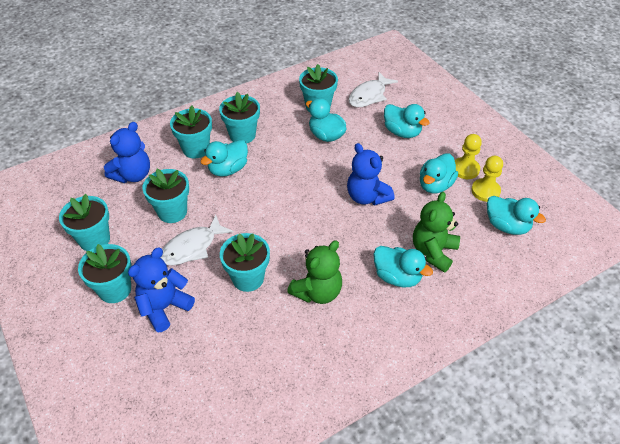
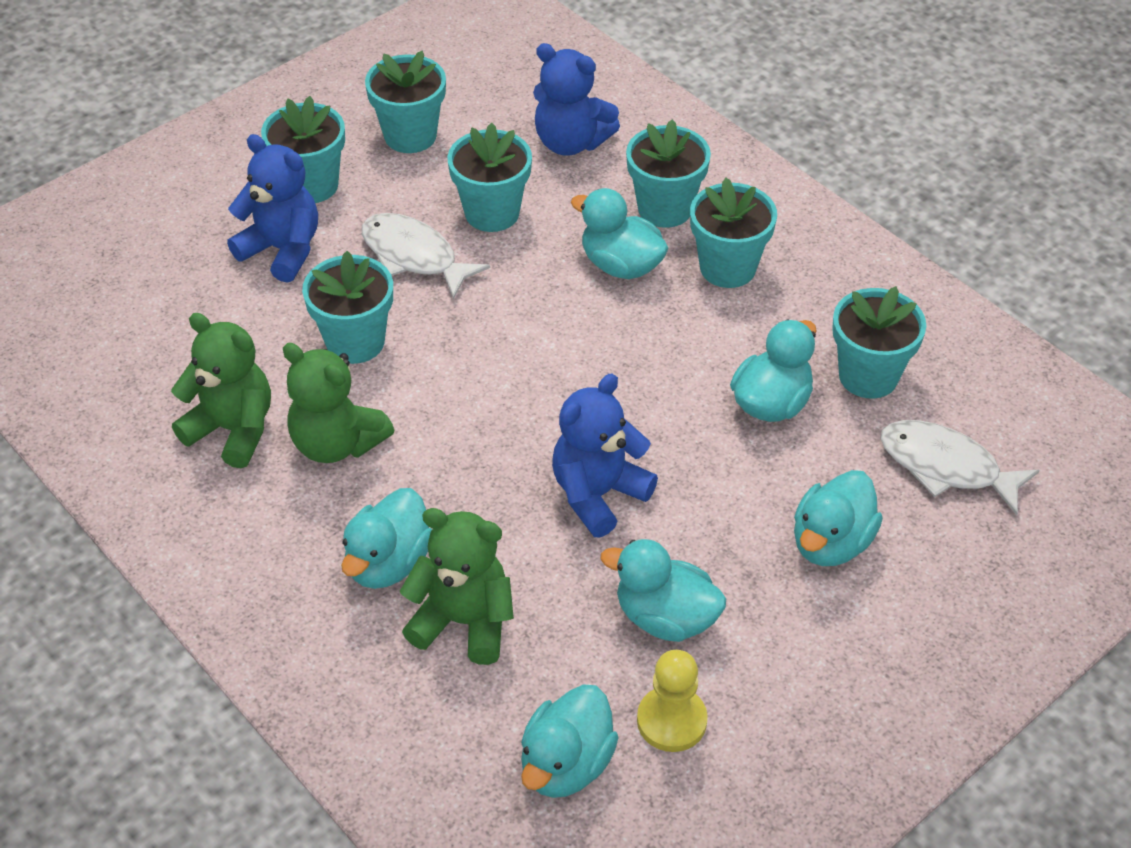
camera: 80 degrees right, 0 degrees up
yellow pawn [455,134,482,179] -> none
none -> green teddy bear [171,313,271,468]

